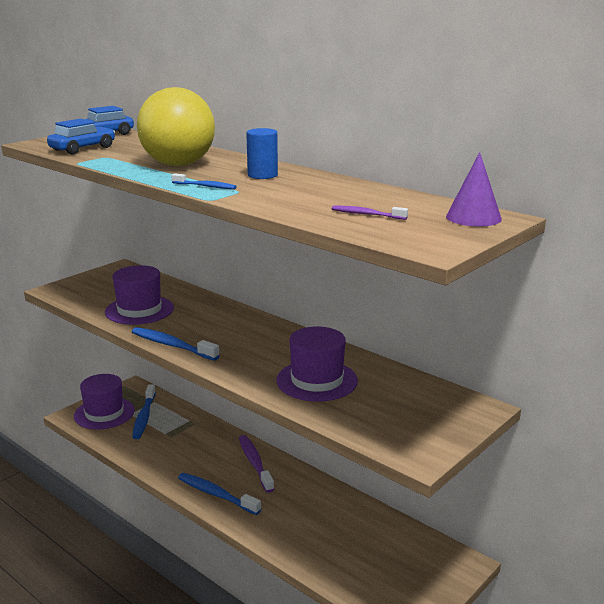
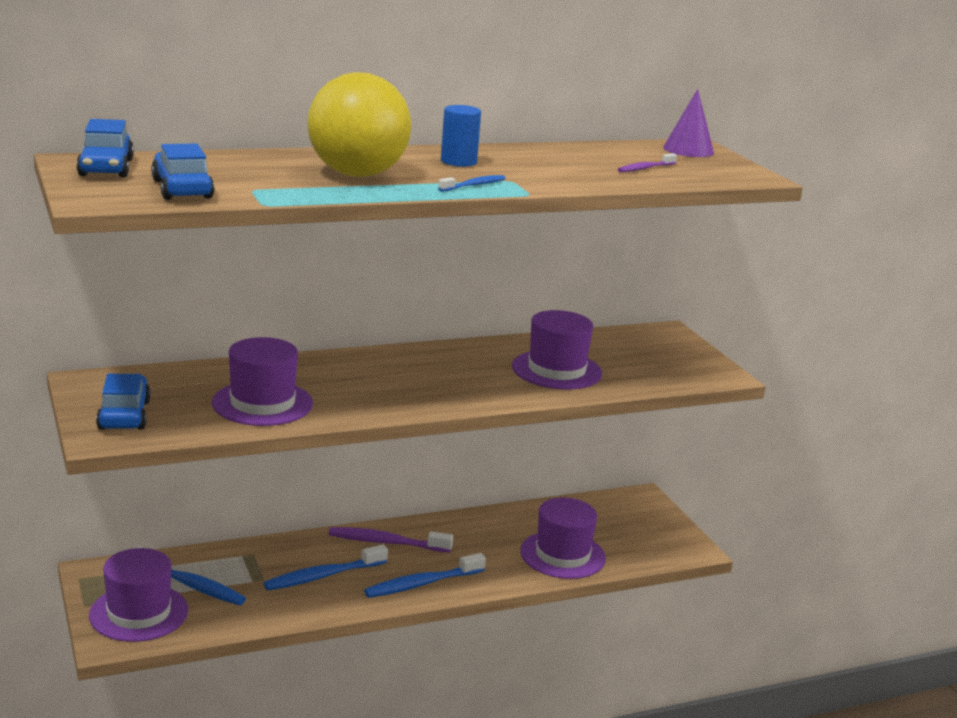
camera: 65 degrees left, 0 degrees up
blue toothbrush [132,327,220,361] -> blue toothbrush moved to [264,545,388,590]
none -> blue car [96,374,151,430]
none -> purple hat [520,498,606,579]

